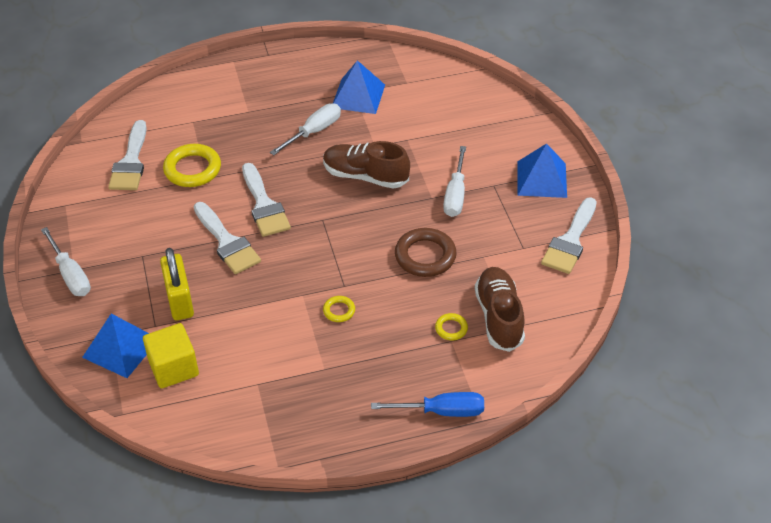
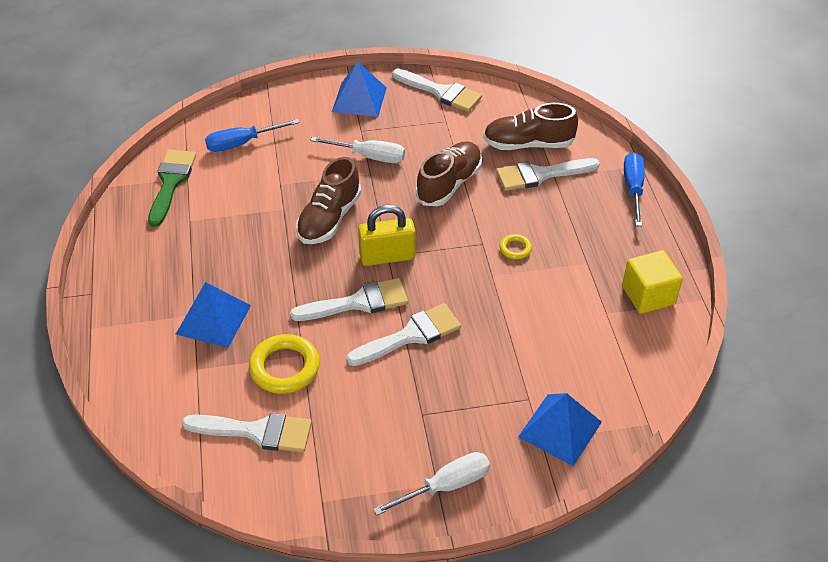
camera: 85 degrees left, 0 degrees up
yellow cube [143,323,199,388] -> yellow cube moved to [622,250,683,314]
yellow padlock [160,248,194,320] -> yellow padlock moved to [358,205,416,266]
white screwdriver [270,103,341,155] -> none
blue pyramid [333,60,385,114] -> blue pyramid moved to [176,282,251,348]
brown ring [395,228,457,277] -> brown shoe [416,141,482,206]
yellow ring [435,313,468,340] -> white brush [496,158,600,191]
none -> green brush [148,150,196,227]
none -> blue screwdriver [205,119,299,152]

